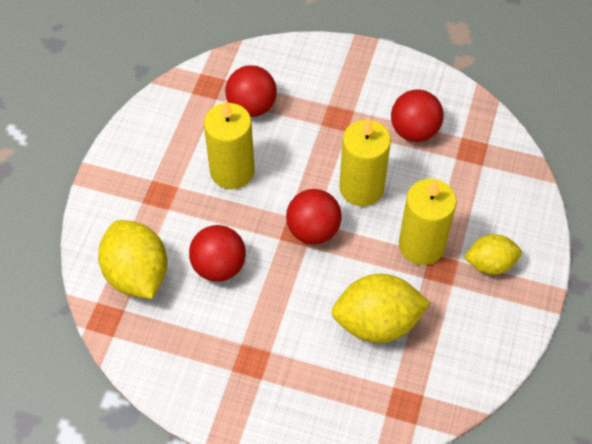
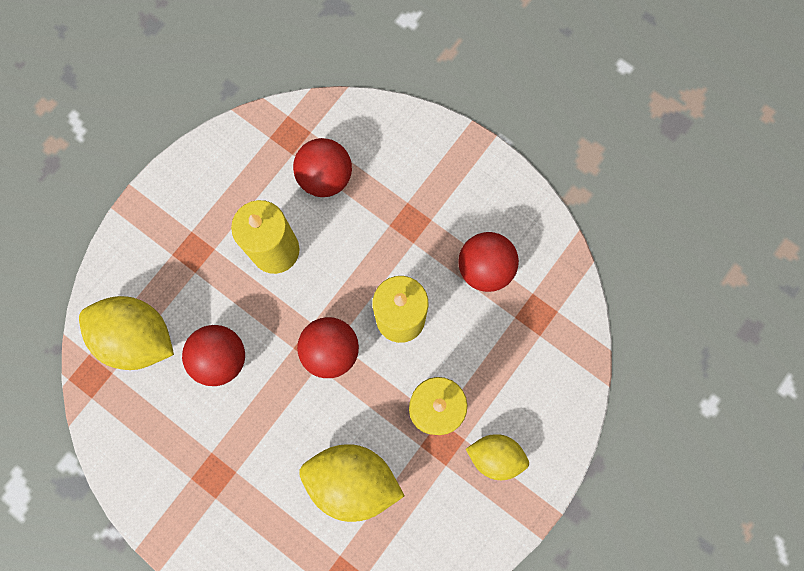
camera: 20 degrees right, 20 degrees up
yellow lemon [98,220,168,299] -> yellow lemon turned 60 degrees counterclockwise [79,296,174,370]

